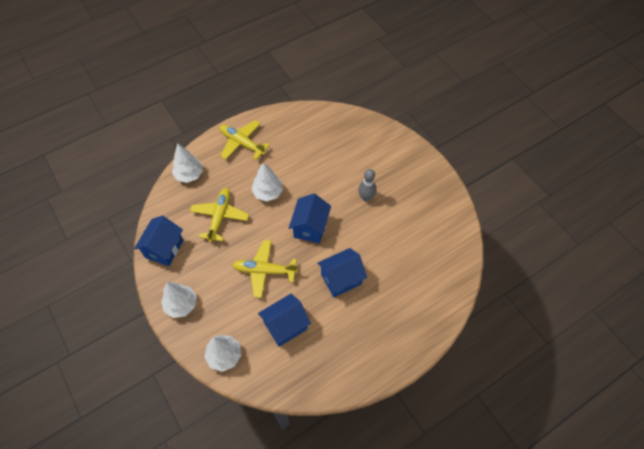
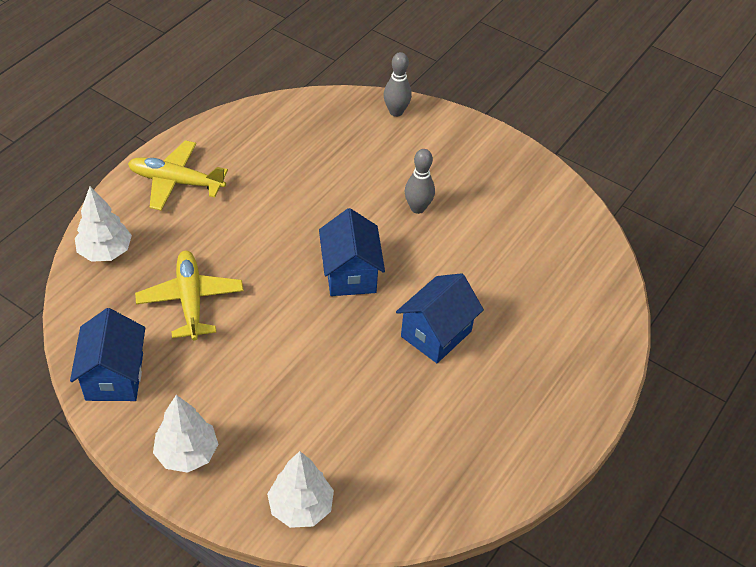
camera: 25 degrees left, 10 degrees down
yellow plane [232,240,298,298] -> none
white tree [251,162,283,201] -> none
blue house [258,294,311,347] -> none
none -> grey bowling pin [384,52,412,117]

